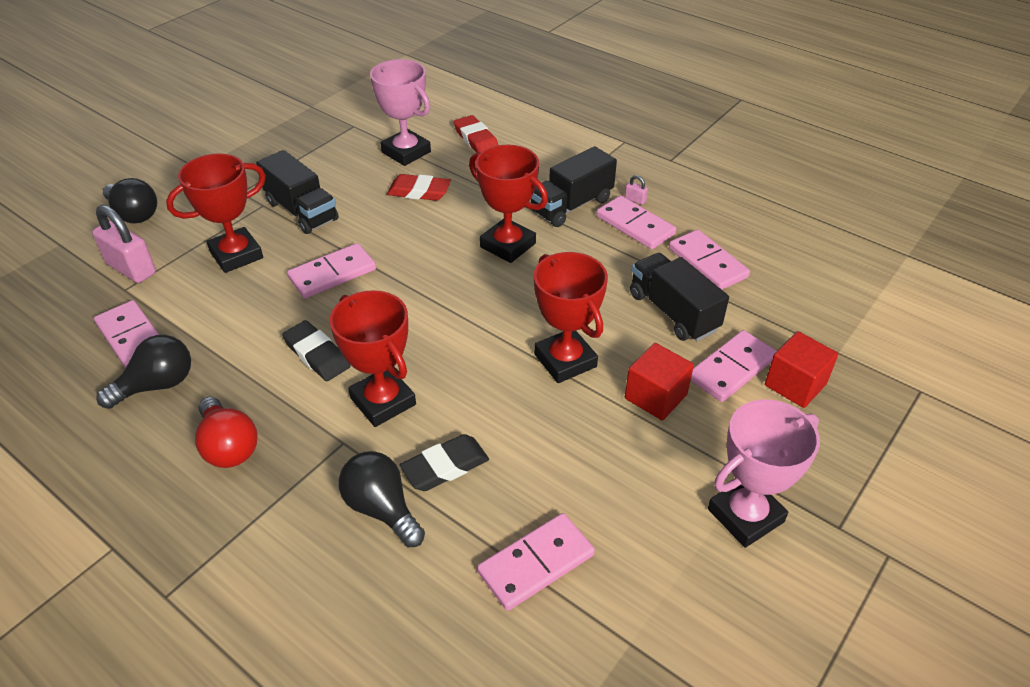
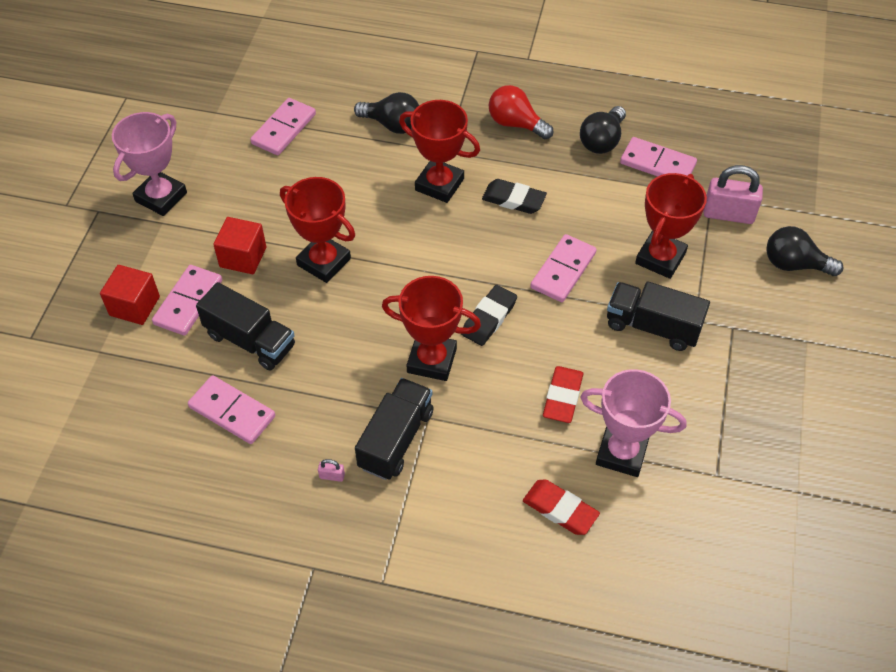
camera: 155 degrees right, 10 degrees up
red eraser [387,174,451,201] -> red eraser turned 60 degrees counterclockwise [543,366,583,423]
black eraser [400,434,489,491] -> black eraser moved to [461,285,517,346]
pink domino [596,196,676,249] -> none

